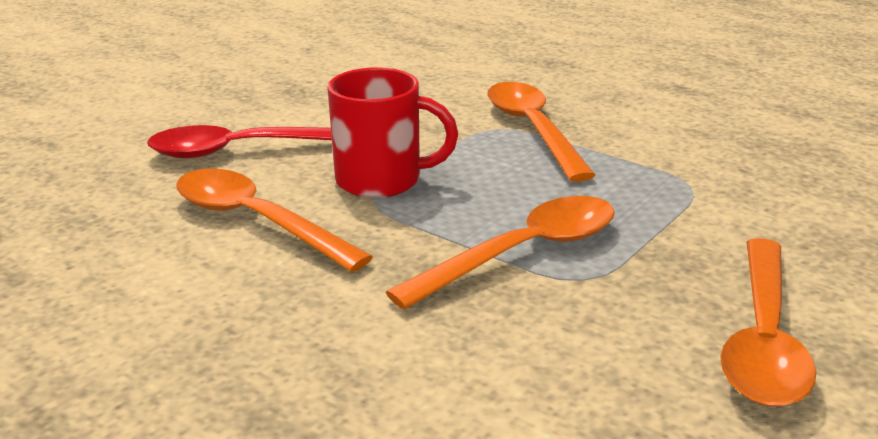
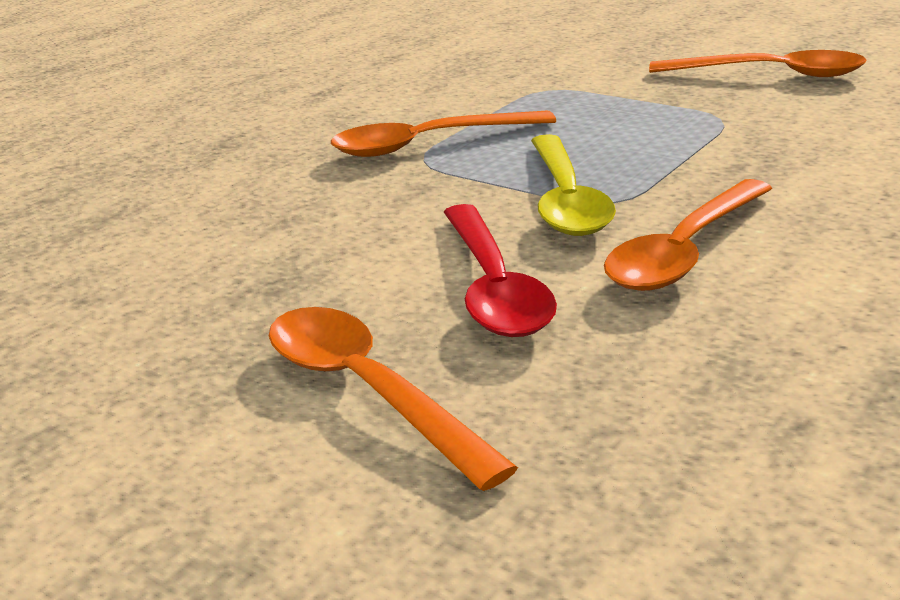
camera: 90 degrees left, 0 degrees up
red mug [327,67,458,198] -> yellow spoon [531,134,616,236]
orange spoon [386,196,615,310] -> orange spoon moved to [269,307,518,491]

